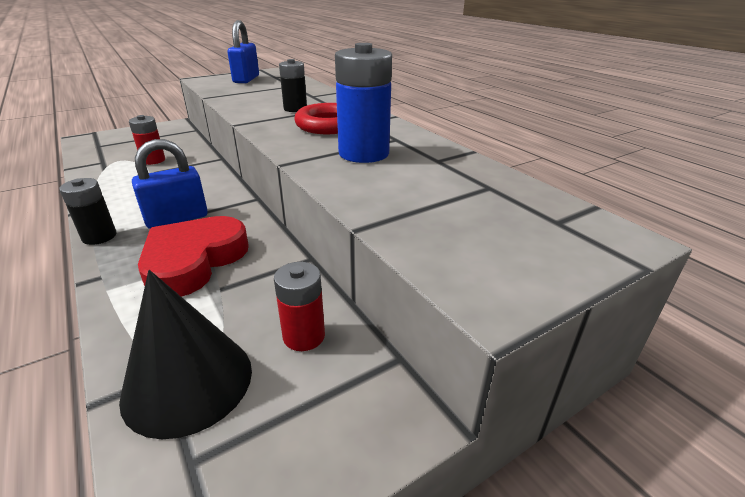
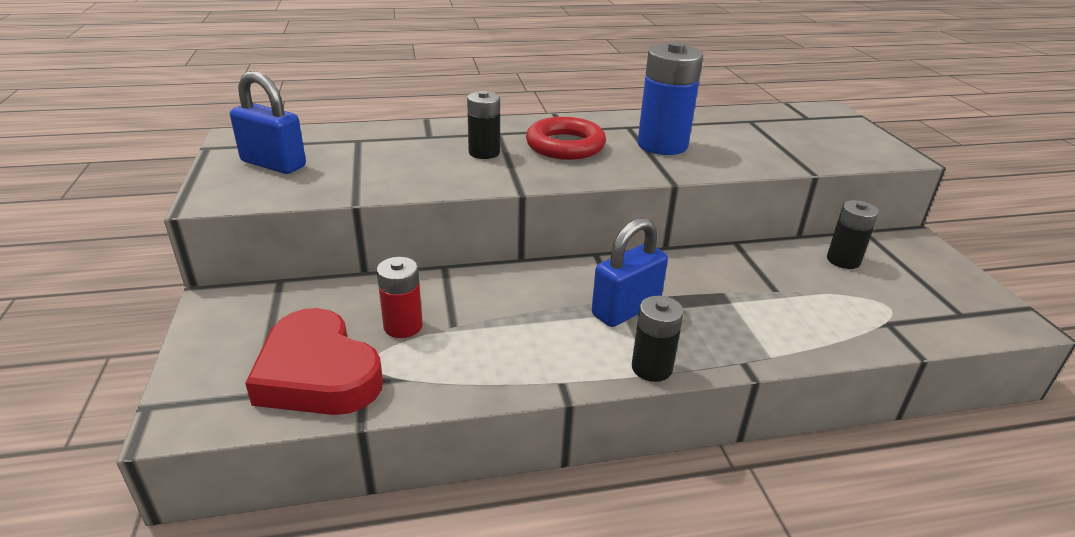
camera: 70 degrees left, 0 degrees up
black cone [119,270,252,439] -> none
blue padlock [132,139,208,229] -> blue padlock turned 60 degrees clockwise [592,218,668,327]
red heart [138,216,249,297] -> red heart moved to [245,308,383,415]
red battery [274,262,325,351] -> black battery [827,200,879,269]

